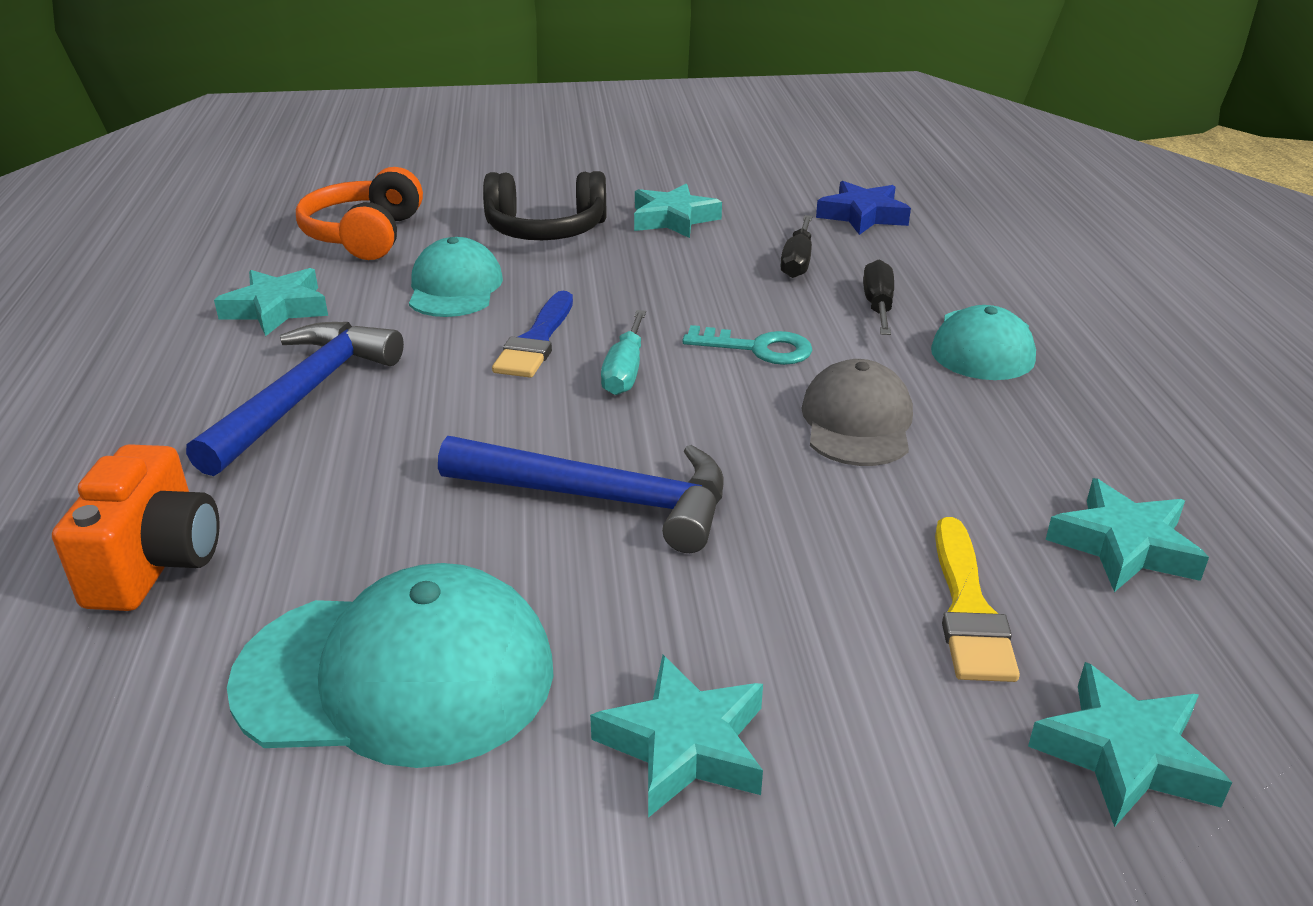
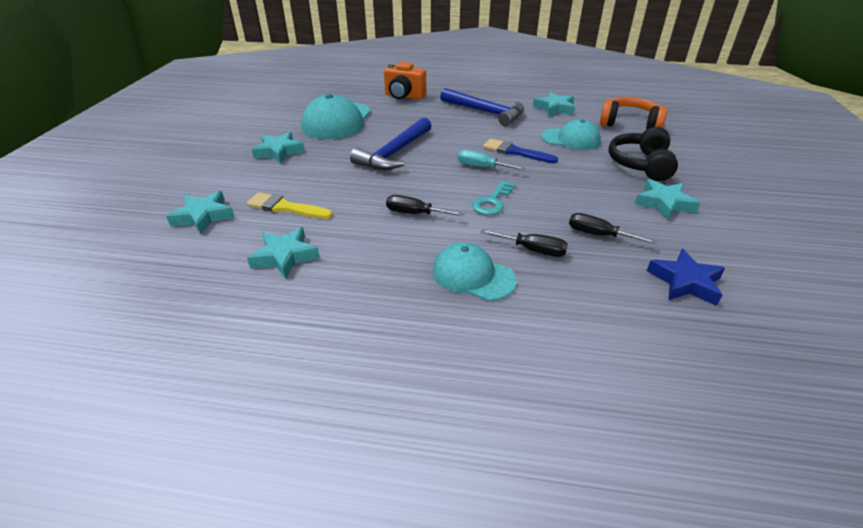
camera: 105 degrees right, 5 degrees up
grey cap [801,359,913,466] -> black screwdriver [386,195,464,216]

